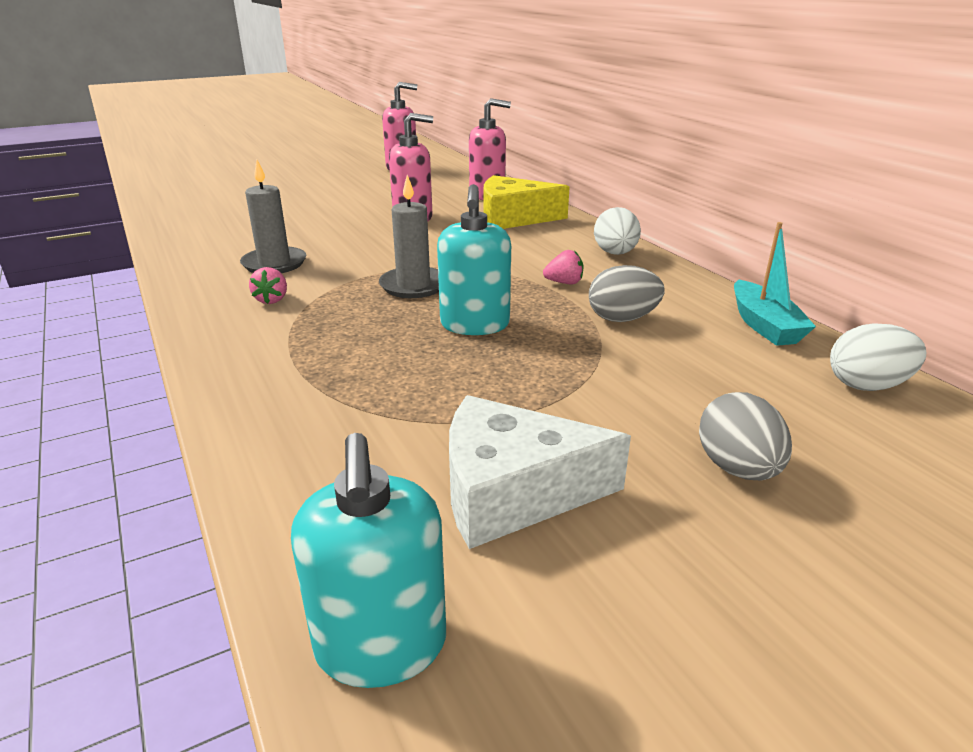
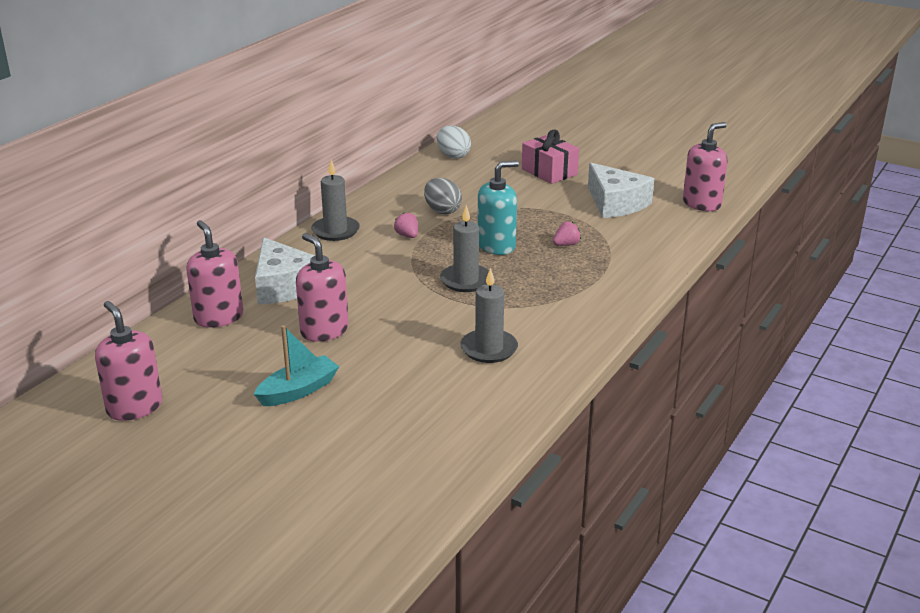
camera: 120 degrees left, 0 degrees up
pink strawberry [249,267,287,304] -> pink strawberry moved to [553,222,581,246]
turquoise soap dispenser [291,433,446,688] -> pink soap dispenser [683,122,728,211]
yellow cheese [484,175,570,229] -> white cheese [255,237,315,305]
white egg [594,207,641,255] -> grey candle [311,160,360,241]
grey egg [699,392,792,480] -> pink gift [522,130,579,184]
turquoise boat [734,222,816,346] -> turquoise boat moved to [254,325,340,406]

